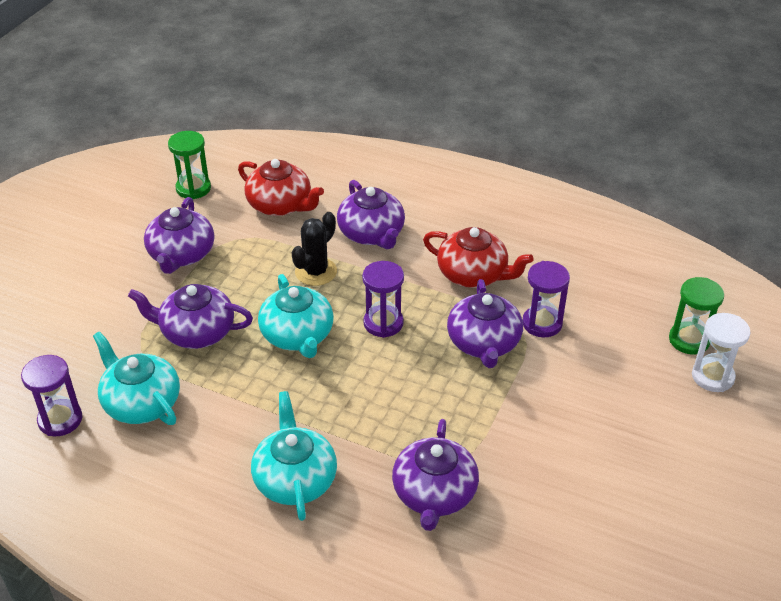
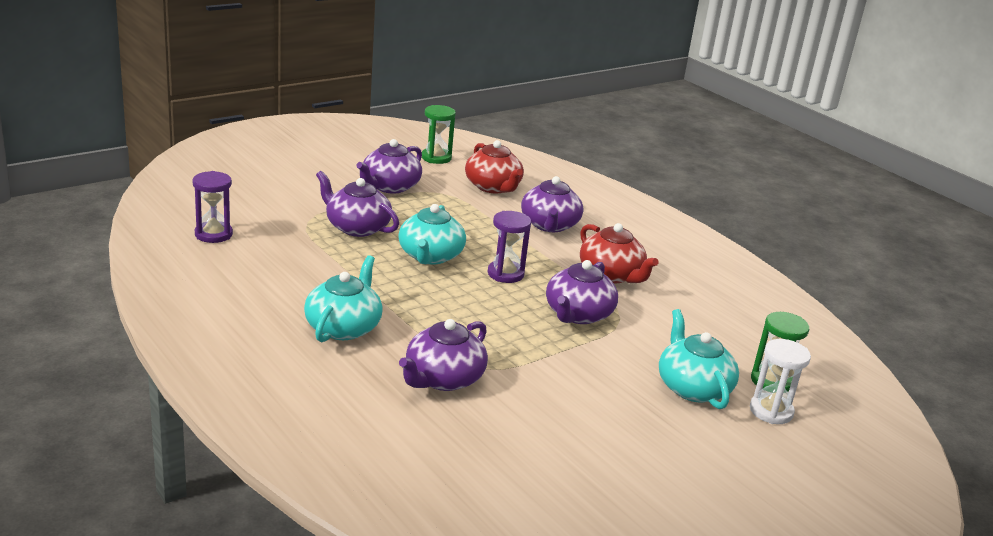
camera: 25 degrees right, 15 degrees down
turquoise teapot [93,331,180,425] -> turquoise teapot moved to [659,309,739,409]
black cactus [292,212,337,286] -> none
purple hourglass [523,261,570,337] -> none

